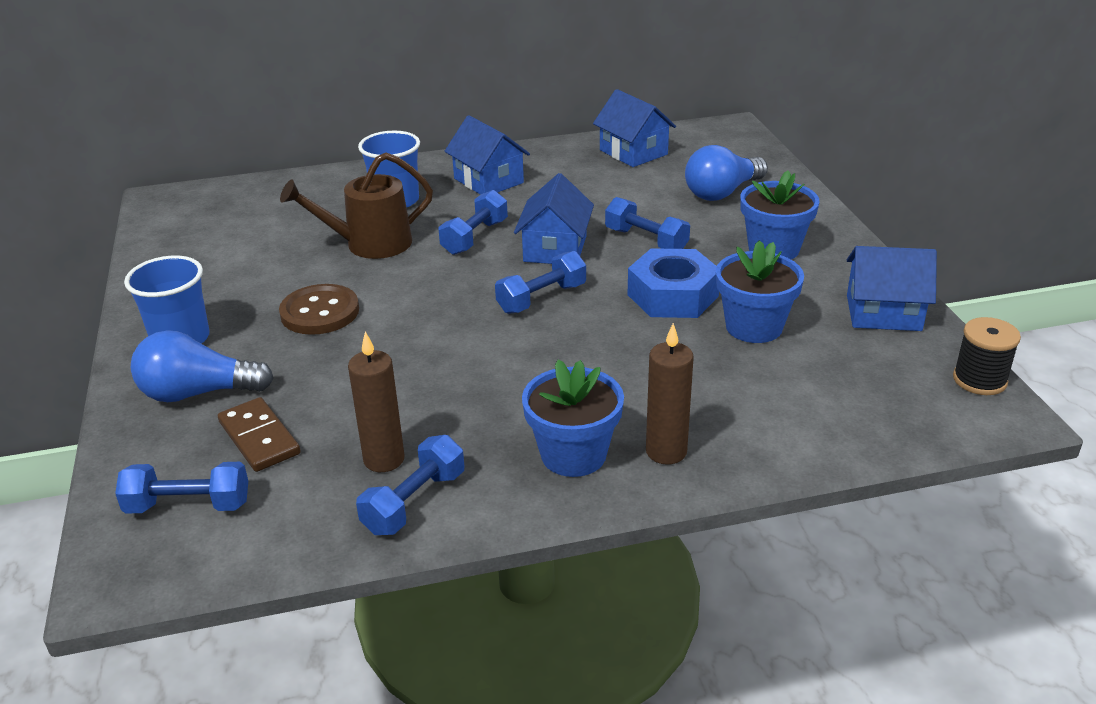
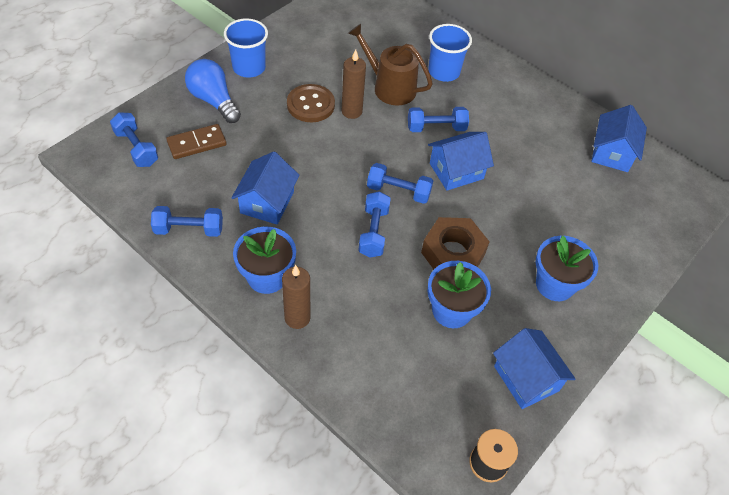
camera: 50 degrees right, 20 degrees up
brown domino [218,397,301,472] -> brown domino turned 45 degrees clockwise [166,124,227,159]
brown candle [348,332,405,472] -> brown candle moved to [342,50,366,119]
blue house [445,115,530,195] -> blue house moved to [231,151,300,225]
blue dumbbell [605,197,690,249] -> blue dumbbell moved to [358,191,391,257]
blue nut [628,248,719,318] -> brown nut [421,217,489,269]
blue light bulb [685,145,768,201] -> none

